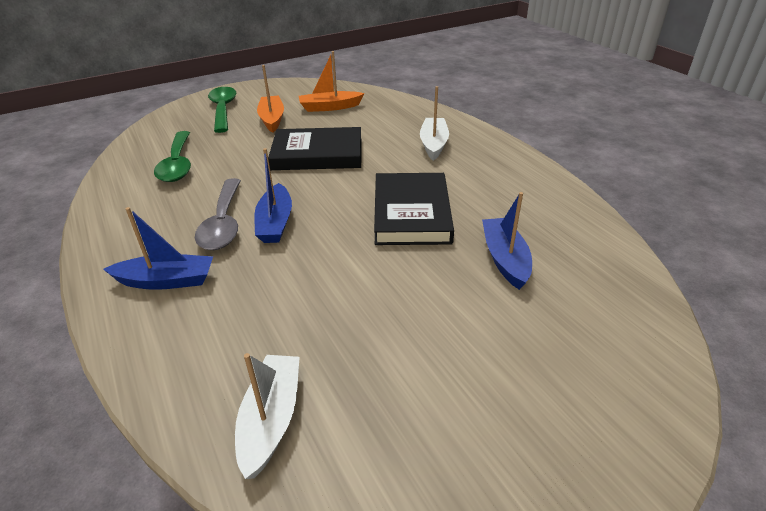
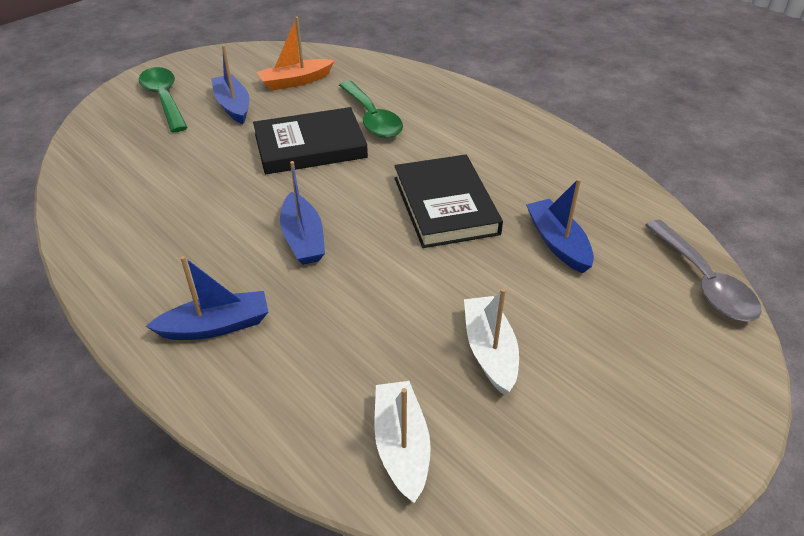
camera: 15 degrees left, 5 degrees up
green spoon [154,131,191,182] -> green spoon moved to [339,81,403,138]
grey spoon [195,178,241,250] -> grey spoon moved to [645,220,762,322]
orange boat [257,65,284,133] -> blue boat [211,45,249,124]
white boat [420,86,449,161] -> white boat moved to [464,288,519,395]

